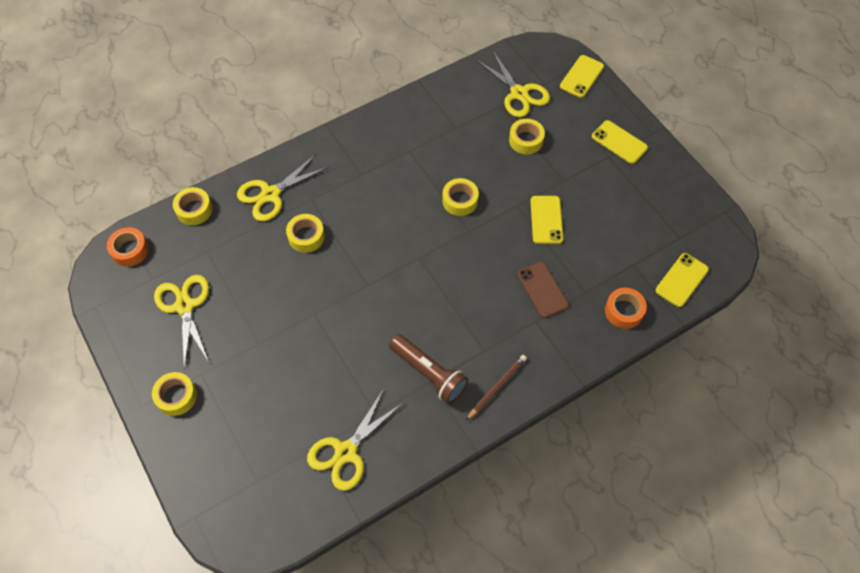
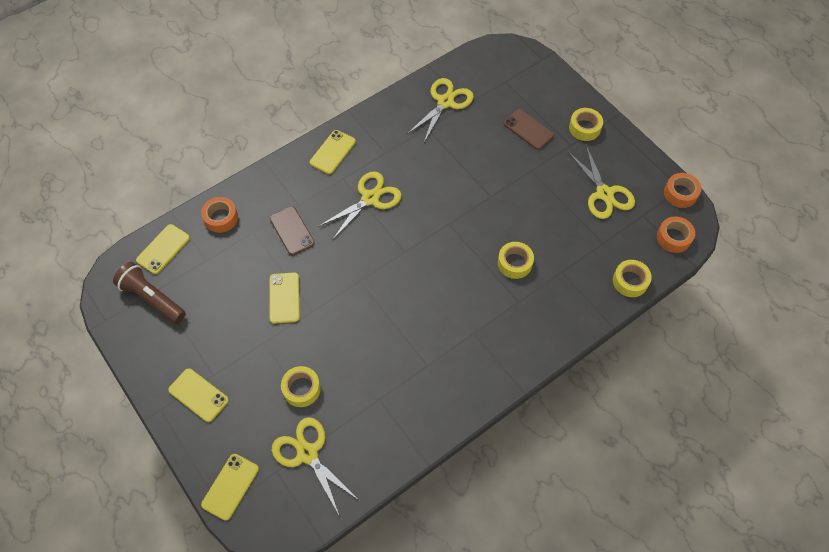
camera: 175 degrees right, 0 degrees up
yellow scissors [237,154,329,221] -> yellow scissors moved to [318,171,402,240]
brown flashlight [389,334,469,404] -> brown flashlight moved to [113,262,186,324]
yellow tape [442,178,479,216] -> none
brown pencil [466,355,527,421] -> yellow phone [310,130,356,174]
none -> brown phone [503,109,554,150]
none -> orange tape [664,173,701,208]

